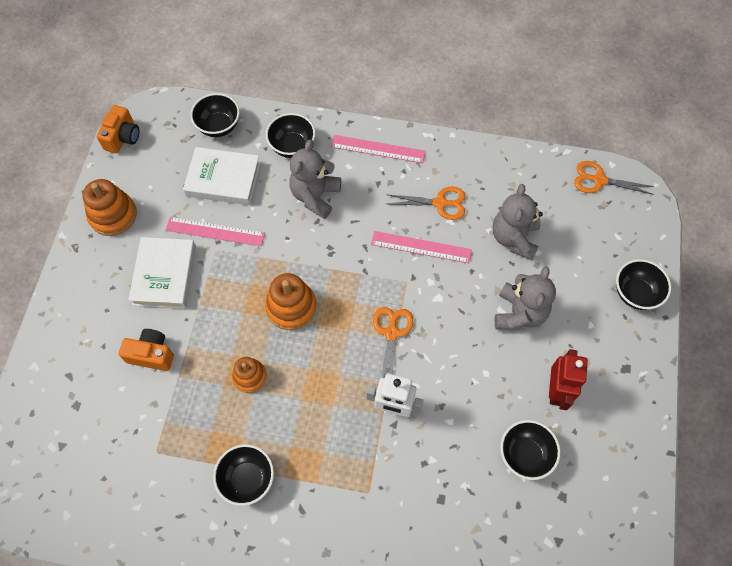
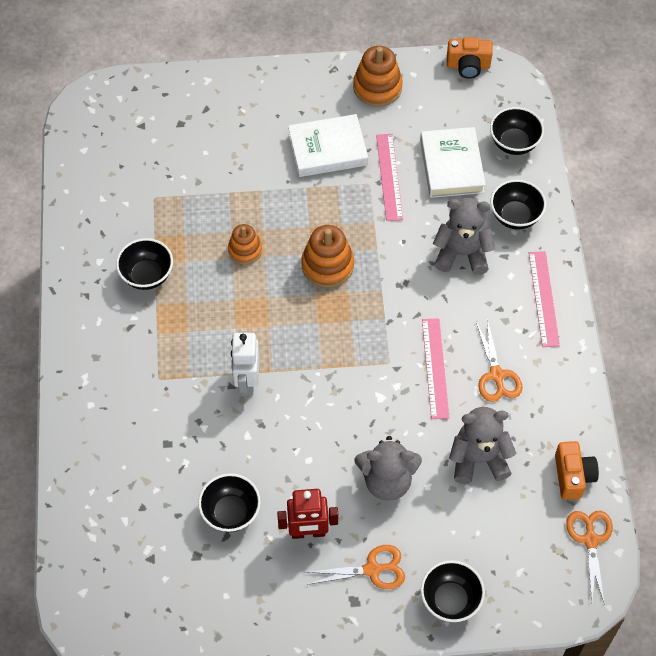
camera: 75 degrees right, 5 degrees down
orange camera [119,329,174,371] -> orange camera moved to [555,441,599,500]
orange scissors [373,307,413,378] -> orange scissors moved to [305,545,405,589]

